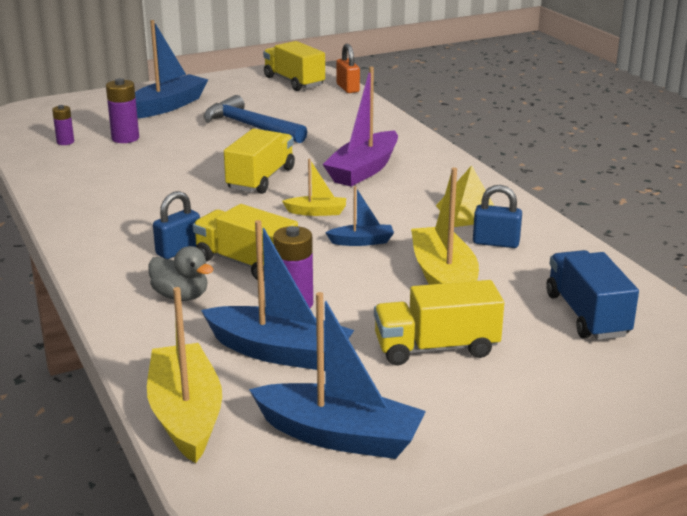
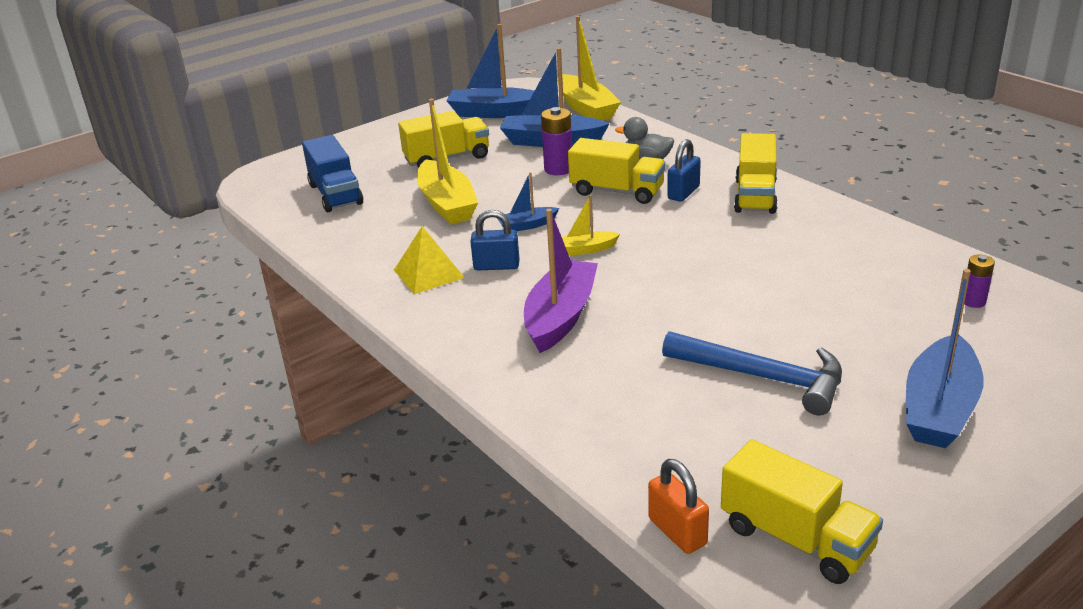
camera: 170 degrees right, 5 degrees up
purple battery [106,78,139,143] -> none
yellow truck [224,129,295,194] -> yellow truck moved to [734,133,778,214]
blue padlock [473,185,522,248] -> blue padlock moved to [470,210,519,270]

